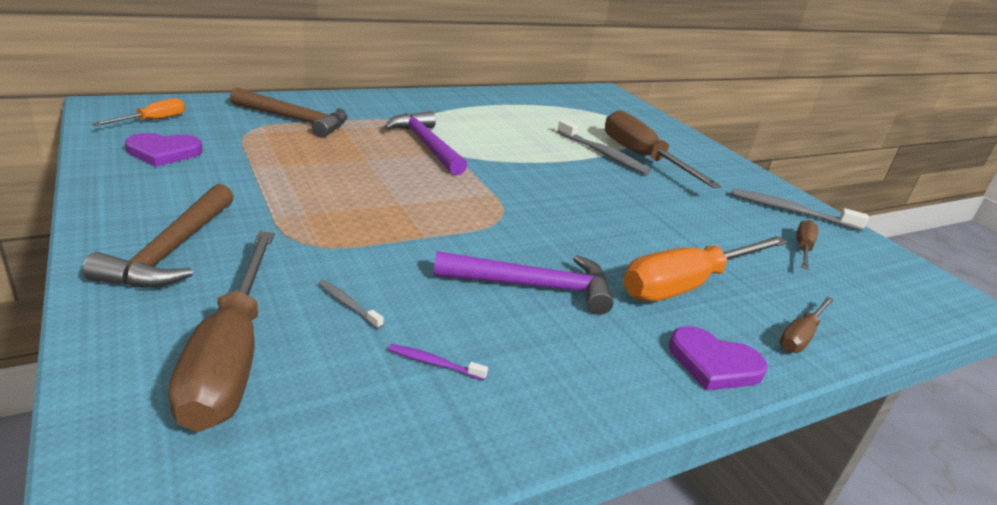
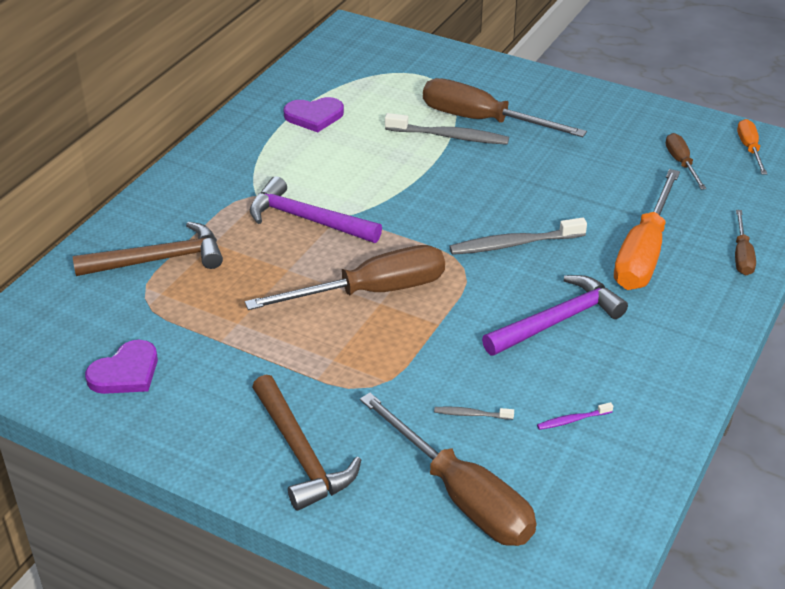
camera: 30 degrees left, 10 degrees up
orange screwdriver [92,98,185,126] -> orange screwdriver moved to [737,119,767,175]
purple heart [669,326,768,391] -> purple heart moved to [283,97,344,132]
grey toothbrush [731,189,869,231] -> grey toothbrush moved to [449,218,587,255]
none -> brown screwdriver [245,245,445,310]

